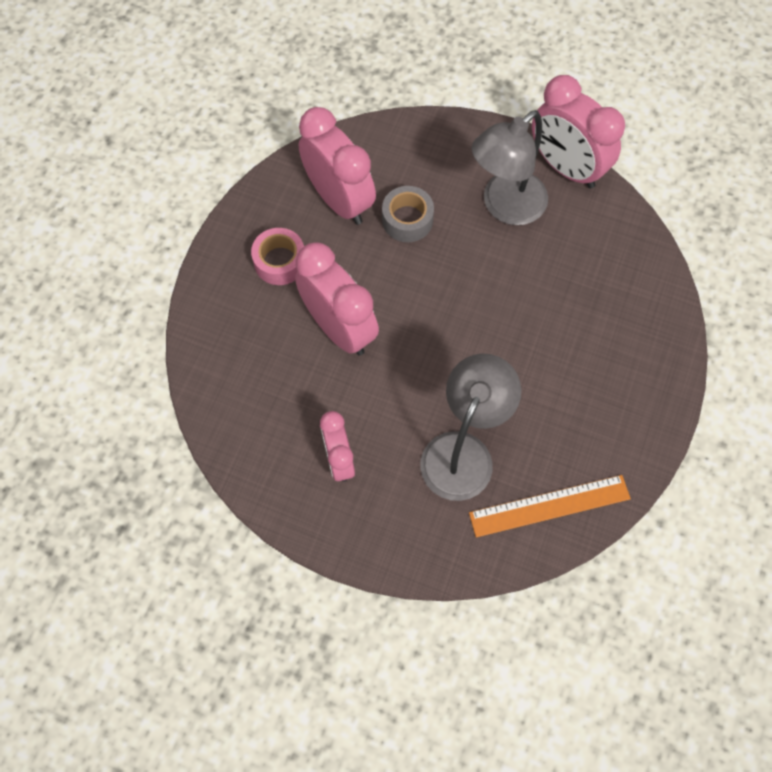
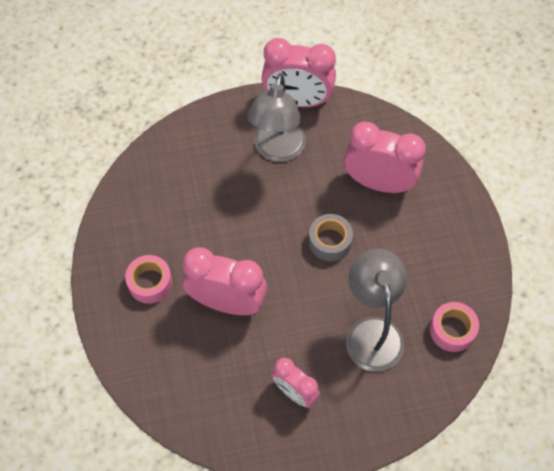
camera: 35 degrees left, 5 degrees down
pink clock [298,107,376,225] -> pink clock moved to [344,121,426,193]
grey tape [382,186,434,242] -> grey tape moved to [309,214,353,261]
orange ruler [469,475,631,537] -> pink tape [430,302,479,352]

